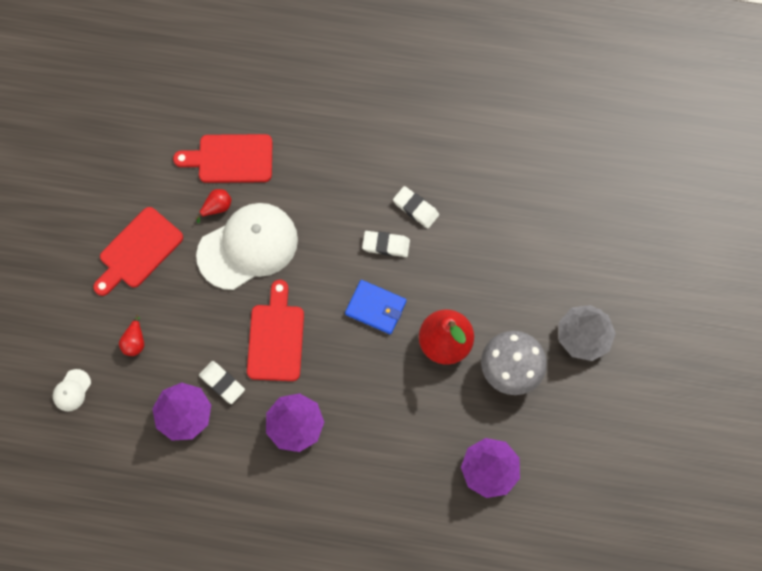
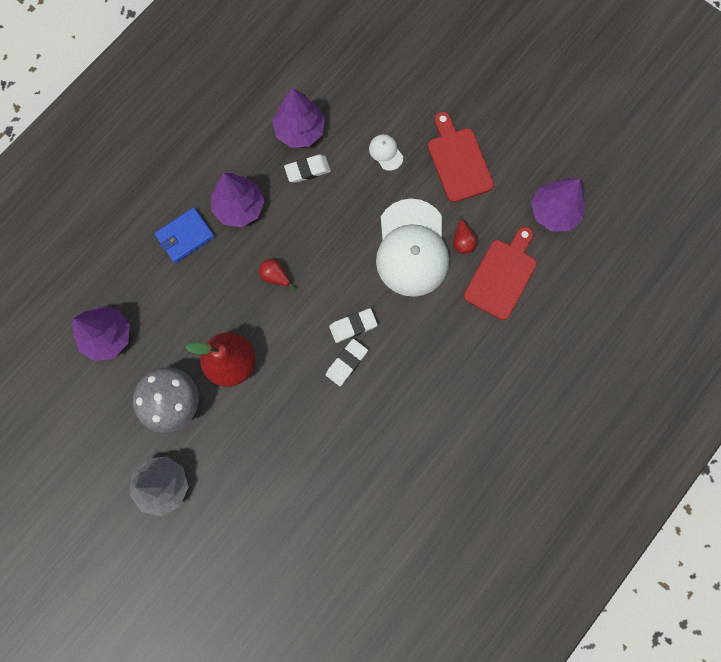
camera: 120 degrees right, 5 degrees up
white cap [53,369,91,411] -> white cap moved to [369,134,403,171]
red pear [119,315,144,356] -> red pear moved to [259,259,296,291]
red cutting board [247,280,304,381] -> none
blue wallet [345,280,406,334] -> blue wallet moved to [154,207,215,263]
white eraser [393,186,439,228] -> white eraser moved to [329,308,378,343]
none -> purple tree [531,178,585,232]

